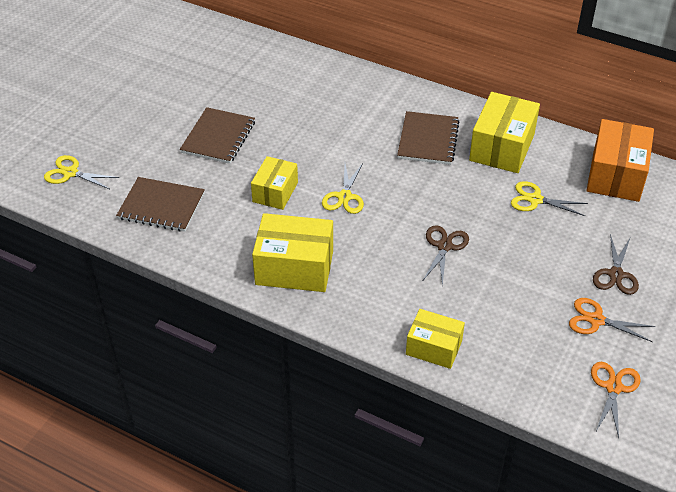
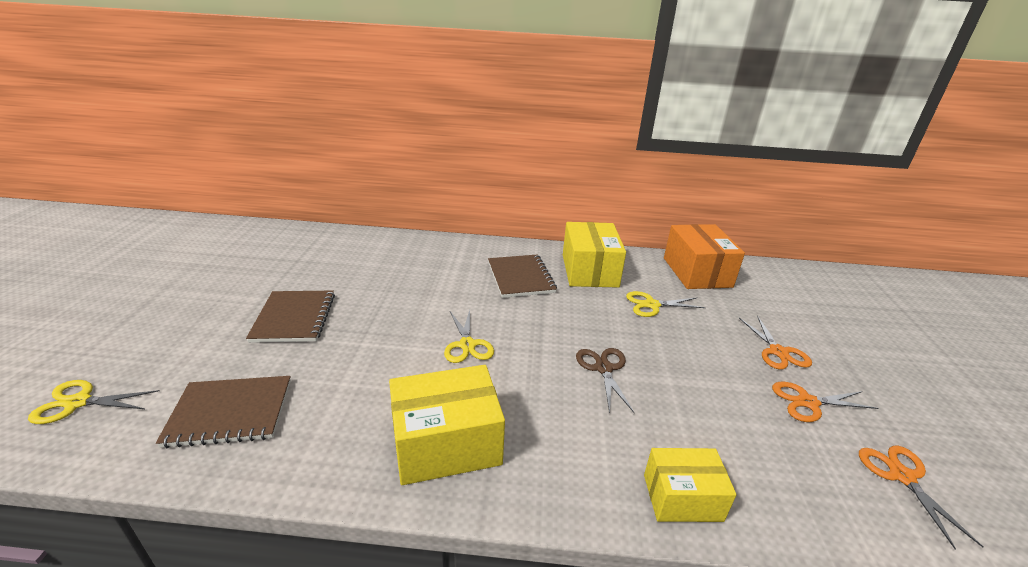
camera: 25 degrees left, 15 degrees down
yellow box [251,156,298,210] -> none
brown scissors [593,234,639,295] -> orange scissors [739,315,812,370]

